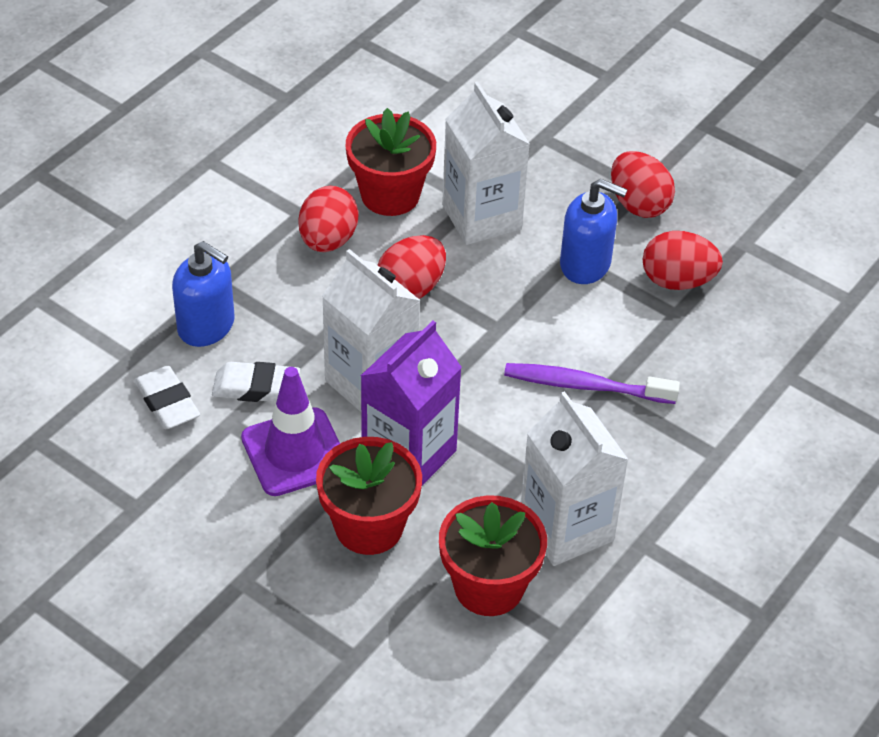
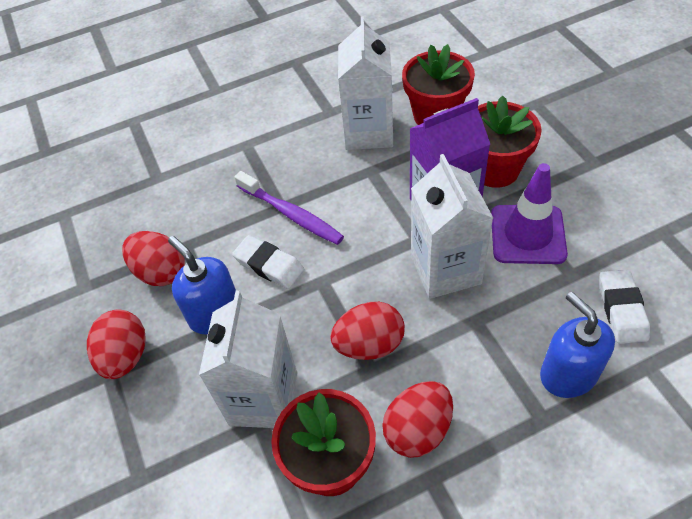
camera: 145 degrees left, 5 degrees up
white eraser [212,362,300,402] -> white eraser moved to [232,235,304,289]

